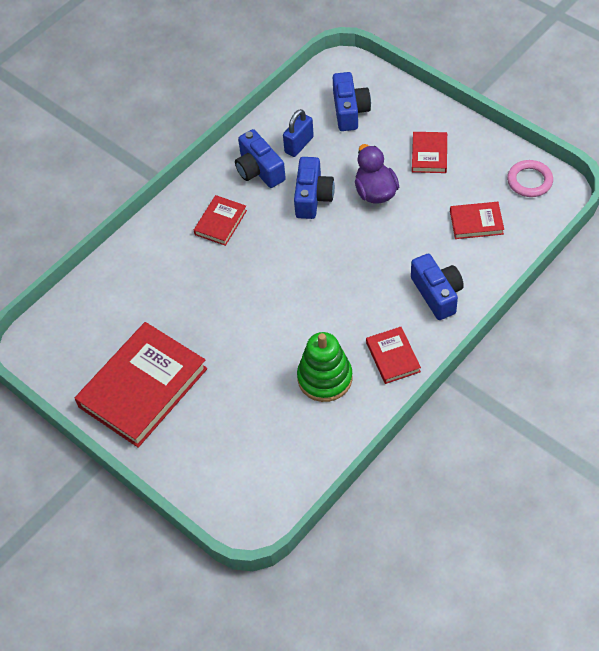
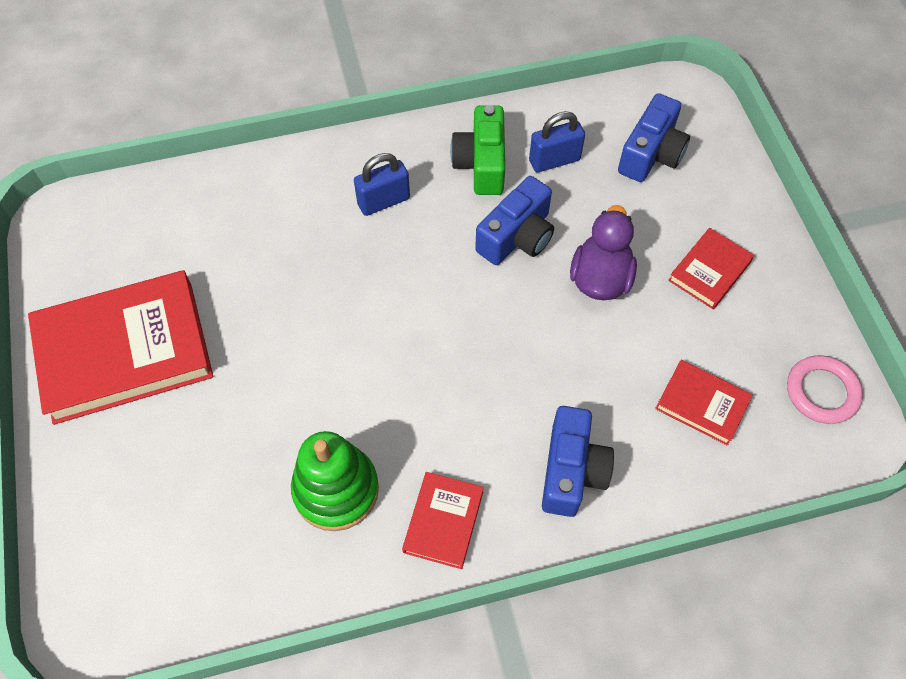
camera: 30 degrees right, 5 degrees up
red book [194,195,247,246] -> blue padlock [354,153,410,216]
blue camera [235,129,286,188] -> green camera [450,105,505,195]

